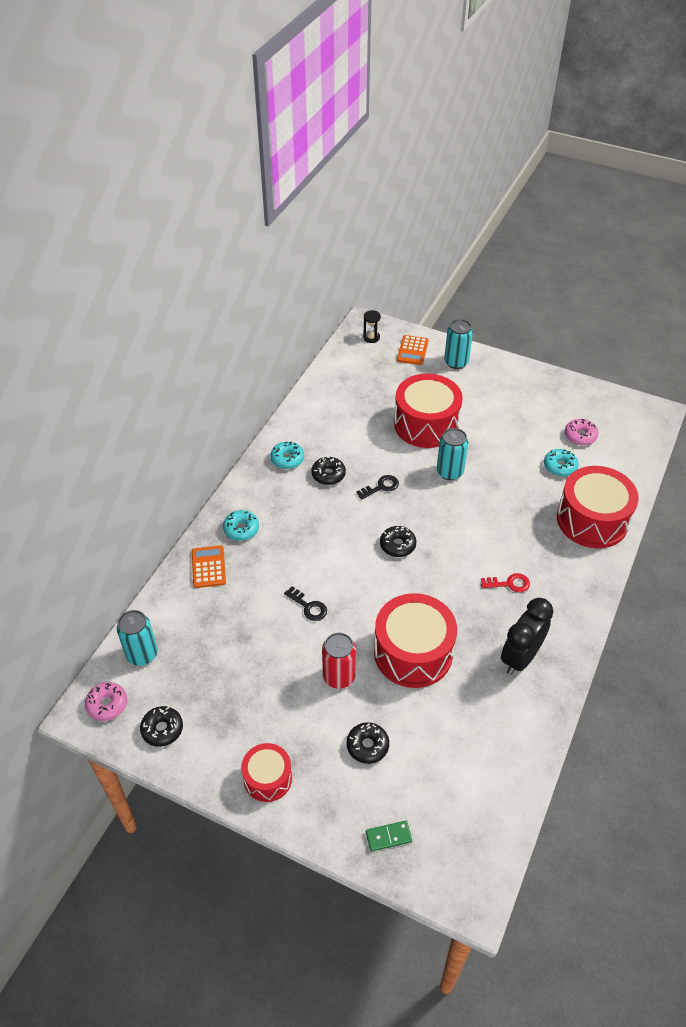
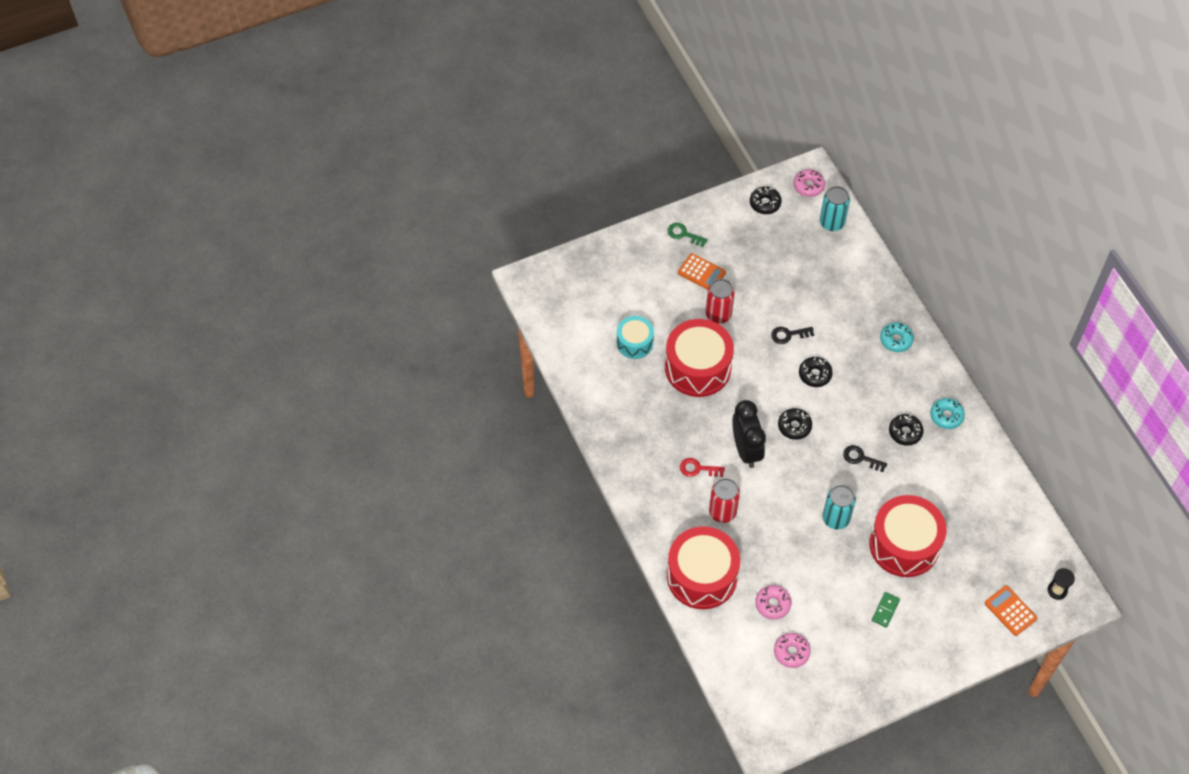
camera: 130 degrees right, 10 degrees up
orange calculator [192,545,226,588] -> orange calculator moved to [678,253,726,290]
red drum [241,743,292,802] -> green key [667,223,708,247]
black donut [347,722,389,764] -> black donut moved to [799,357,833,387]
black key [356,475,399,500] -> black key turned 105 degrees clockwise [843,445,887,472]
green domino [366,821,412,852] -> green domino moved to [872,592,900,628]
turquoise can [444,319,473,369] -> none
red key [481,573,530,592] -> red key turned 60 degrees clockwise [680,458,725,477]
black clock [501,598,554,675] -> black clock moved to [732,400,766,468]
turquoise donut [544,449,579,477] -> pink donut [755,585,792,620]
none -> turquoise drum [617,316,654,359]
none -> red can [709,478,740,523]

